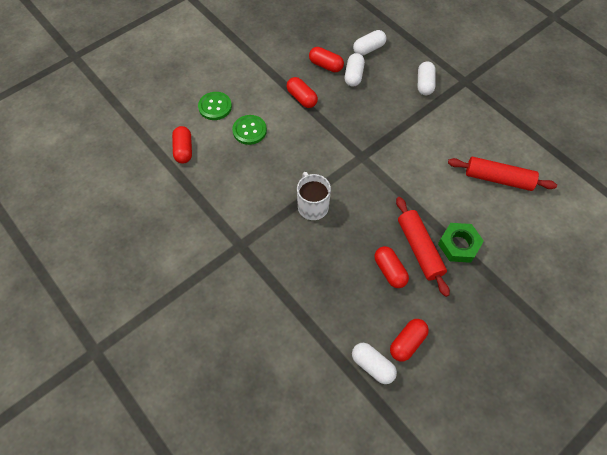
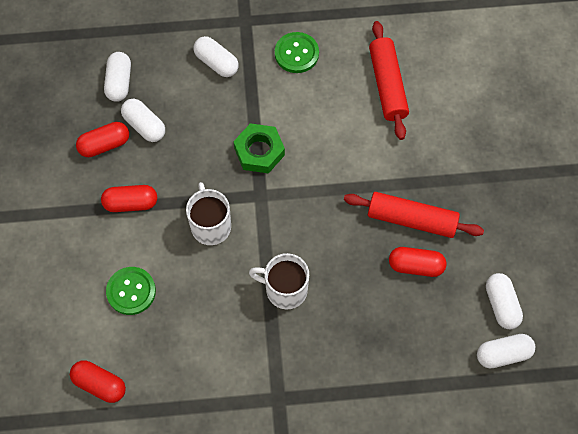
camera: 55 degrees left, 5 degrees up
green button [198,92,232,120] -> green button moved to [275,32,319,73]
red capsule [390,319,429,362] -> white capsule [486,273,523,329]
green nut [438,223,484,263] -> green nut moved to [234,123,285,173]
red rolling pin [448,157,557,191] -> red rolling pin turned 60 degrees counterclockwise [369,21,409,140]
none -> white mug [186,182,231,245]

